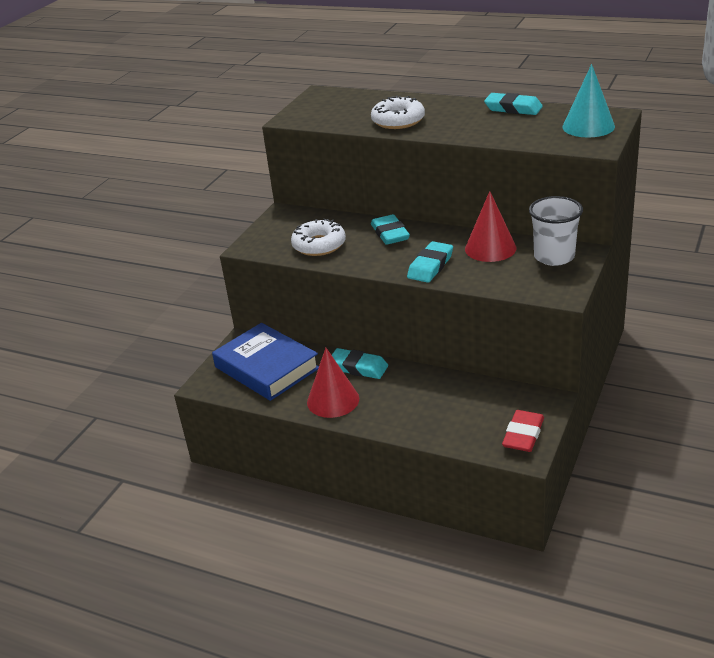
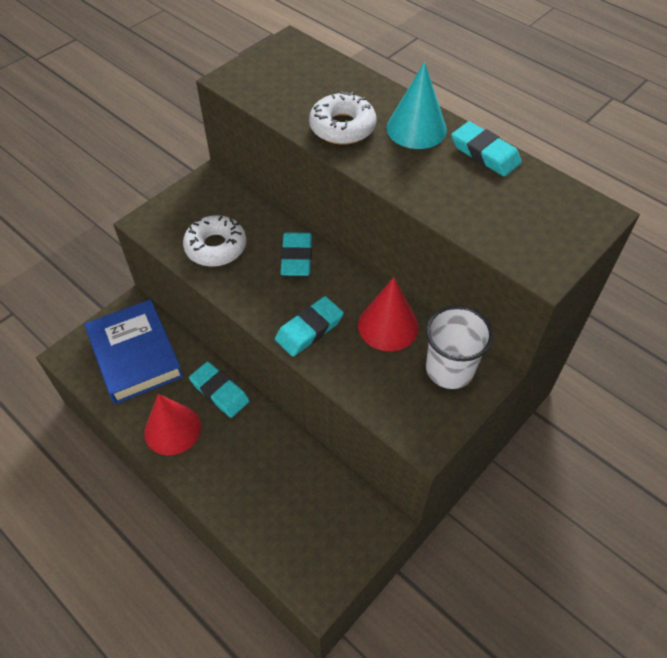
camera: 15 degrees right, 20 degrees up
red eraser [502,410,544,452] -> none
turquoise cone [562,64,615,138] -> turquoise cone moved to [387,62,447,149]

